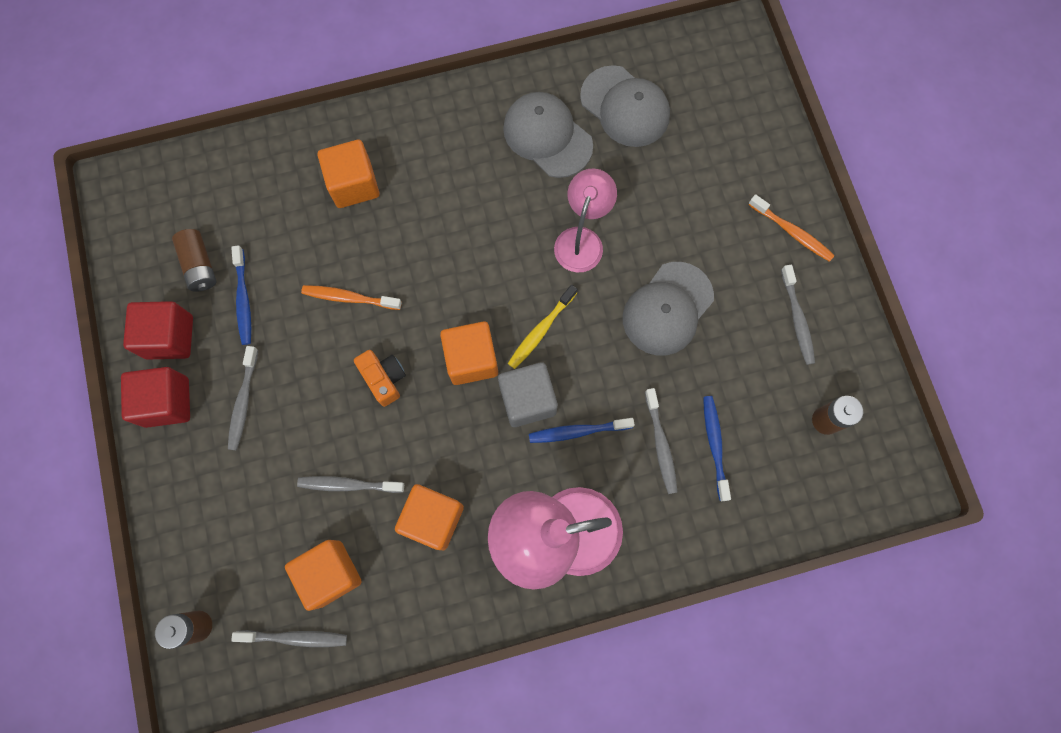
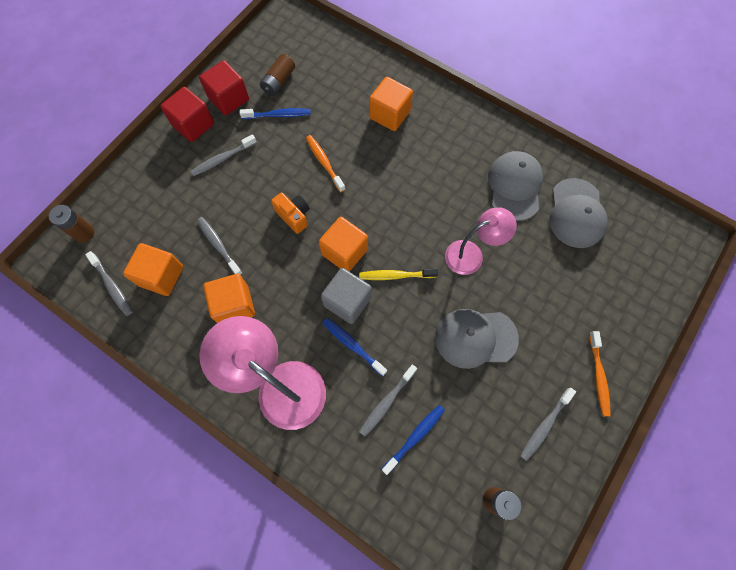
camera: 50 degrees right, 5 degrees down
blue toothbrush [231,245,251,345] -> blue toothbrush turned 135 degrees counterclockwise [240,108,311,119]
orange camera [354,350,406,407] -> orange camera turned 60 degrees counterclockwise [271,193,310,234]

